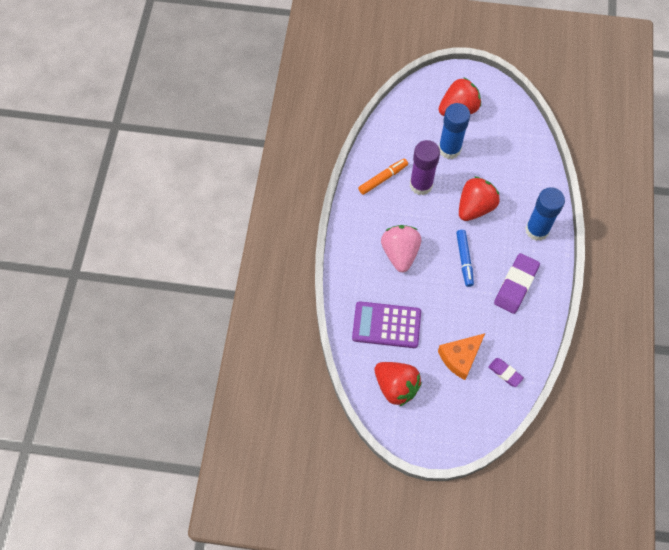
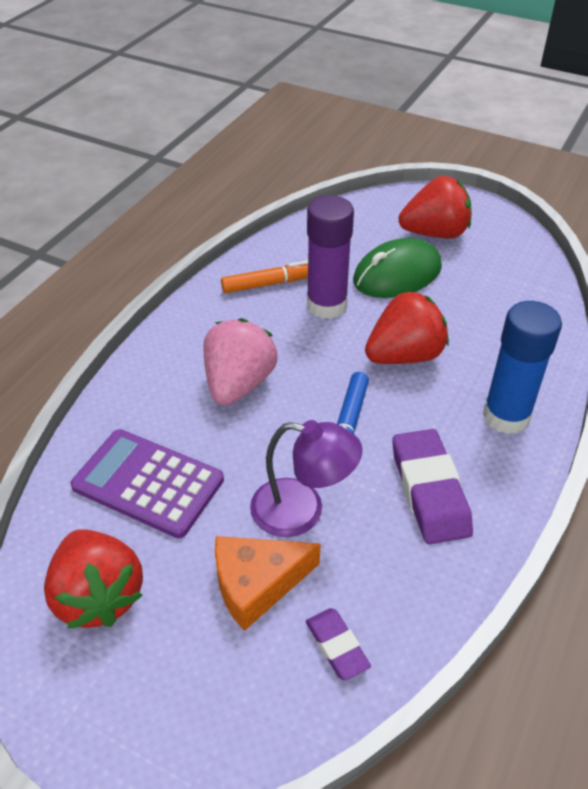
camera: 20 degrees right, 20 degrees down
blue glue stick [439,103,470,159] -> green mouse [353,238,442,298]
purple eraser [494,253,540,314] -> purple eraser turned 60 degrees counterclockwise [392,429,473,545]
none -> purple lamp [250,420,363,537]

